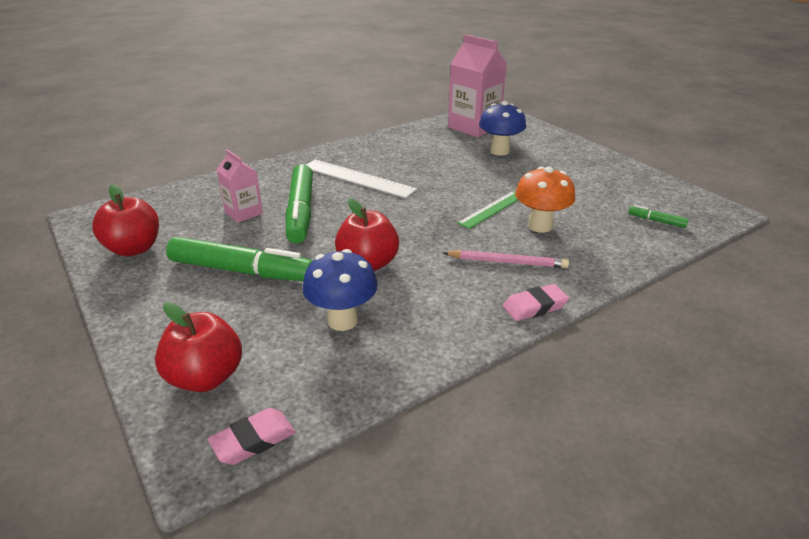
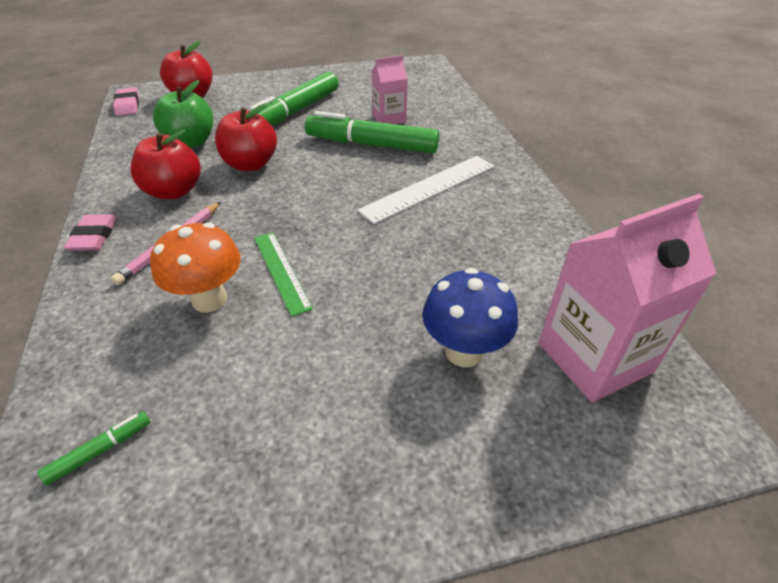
camera: 110 degrees right, 10 degrees up
red apple [92,184,159,257] -> red apple moved to [131,130,201,199]
blue mushroom [303,249,378,331] -> green apple [153,80,213,148]

